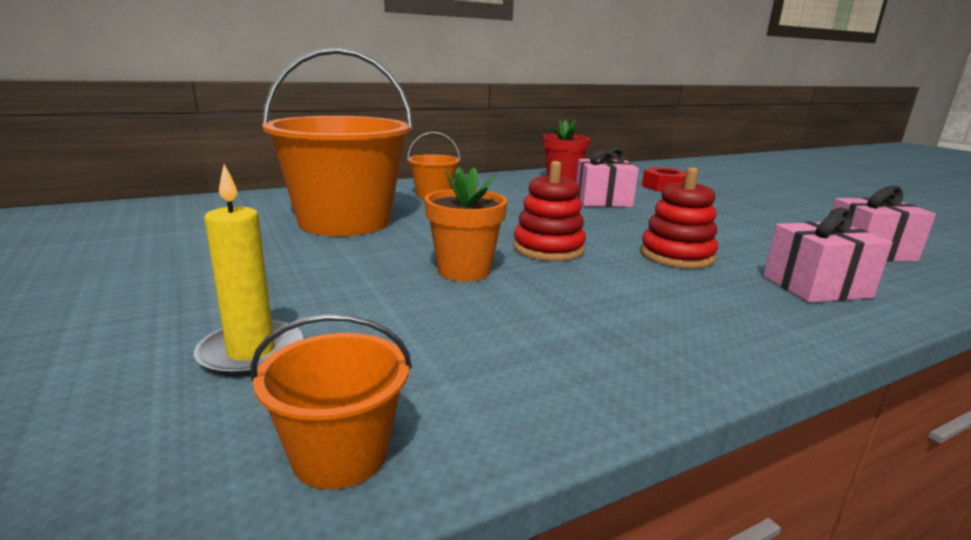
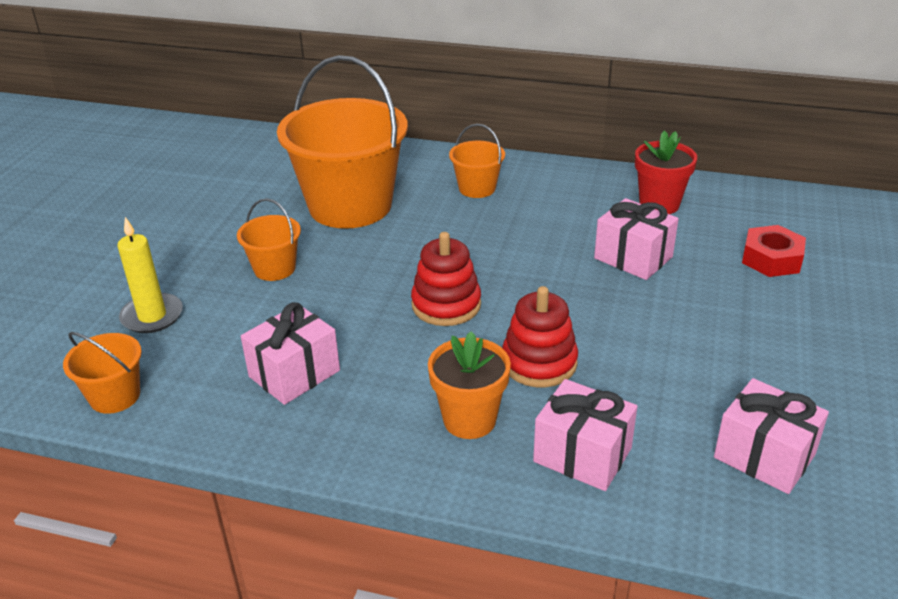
camera: 45 degrees right, 15 degrees up
orange flower pot [424,167,507,282] -> orange flower pot moved to [428,331,511,439]
none -> orange bucket [237,198,301,281]
none -> pink gift [241,302,340,405]

